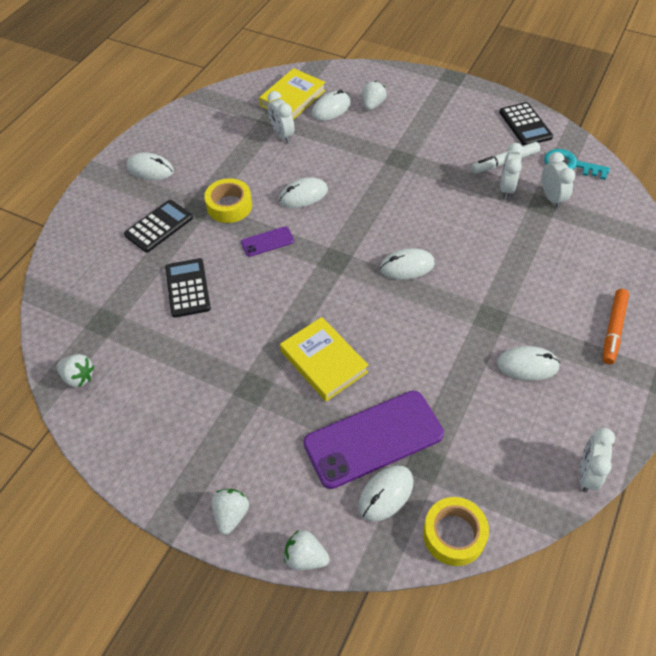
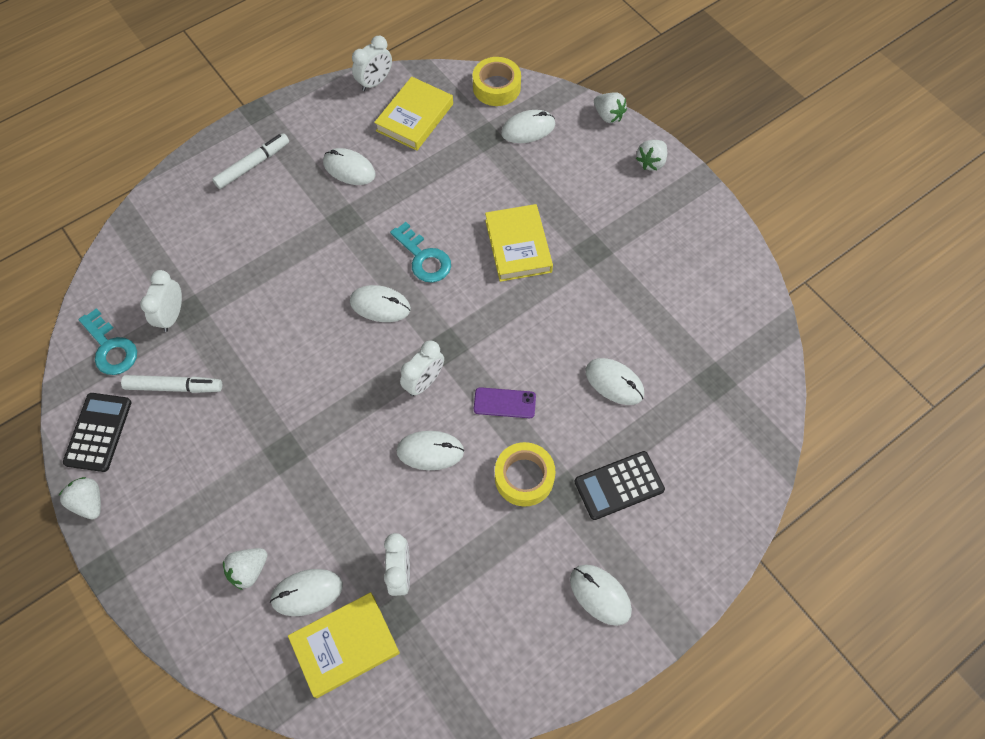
camera: 155 degrees left, 10 degrees up
white strawberry [57,354,94,387] -> white strawberry moved to [59,477,101,520]
black calculator [165,258,211,318] -> white mouse [586,358,644,405]
purple phone [303,391,444,489] -> none
white clock [500,143,523,199] -> white clock moved to [400,340,444,396]
orange marker [603,289,629,364] -> white marker [212,133,289,189]
none -> yellow book [374,77,453,151]
none -> turquoise key [390,222,451,283]

